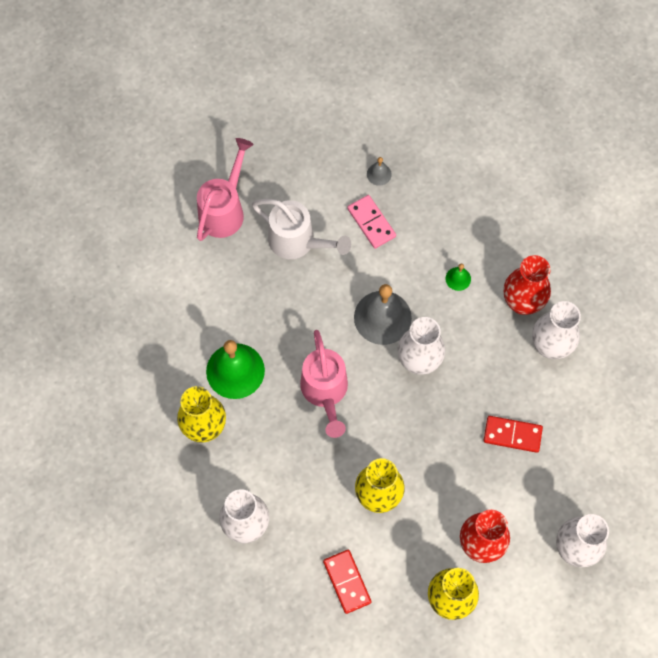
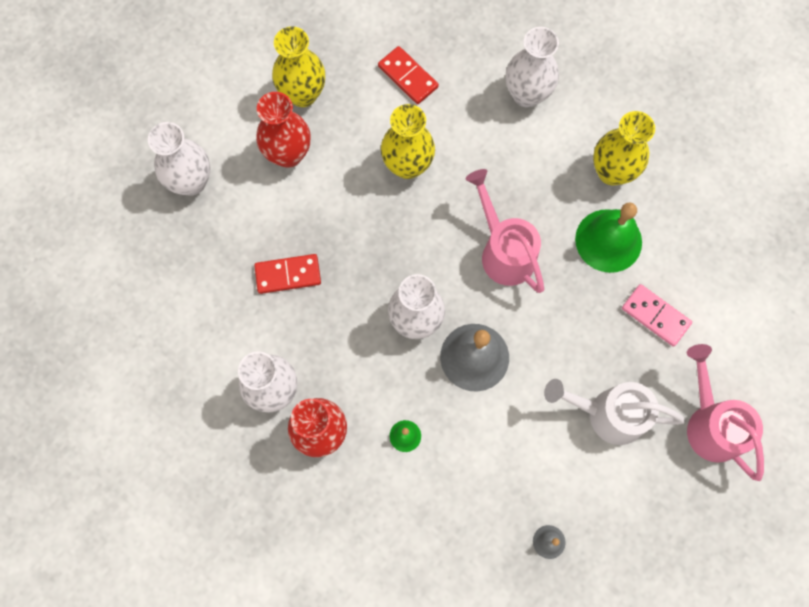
camera: 160 degrees right, 5 degrees up
pink watering can [197,138,254,241] -> pink watering can turned 150 degrees clockwise [687,344,764,481]
pink domino [347,195,396,249] -> pink domino moved to [622,284,692,346]

